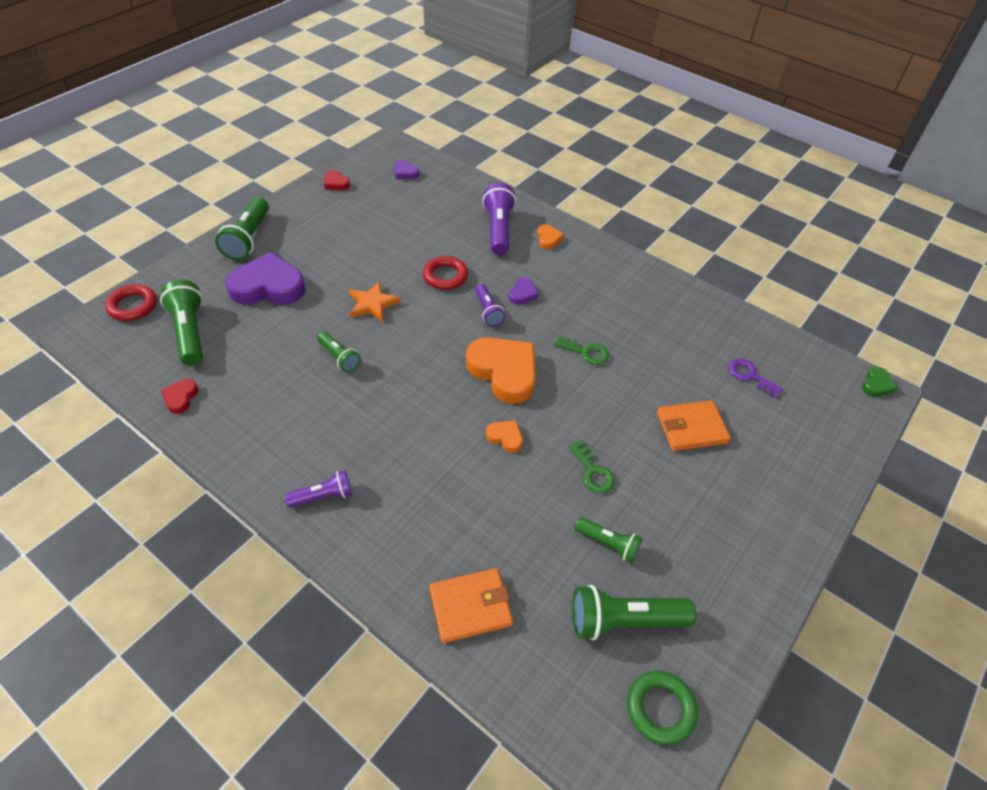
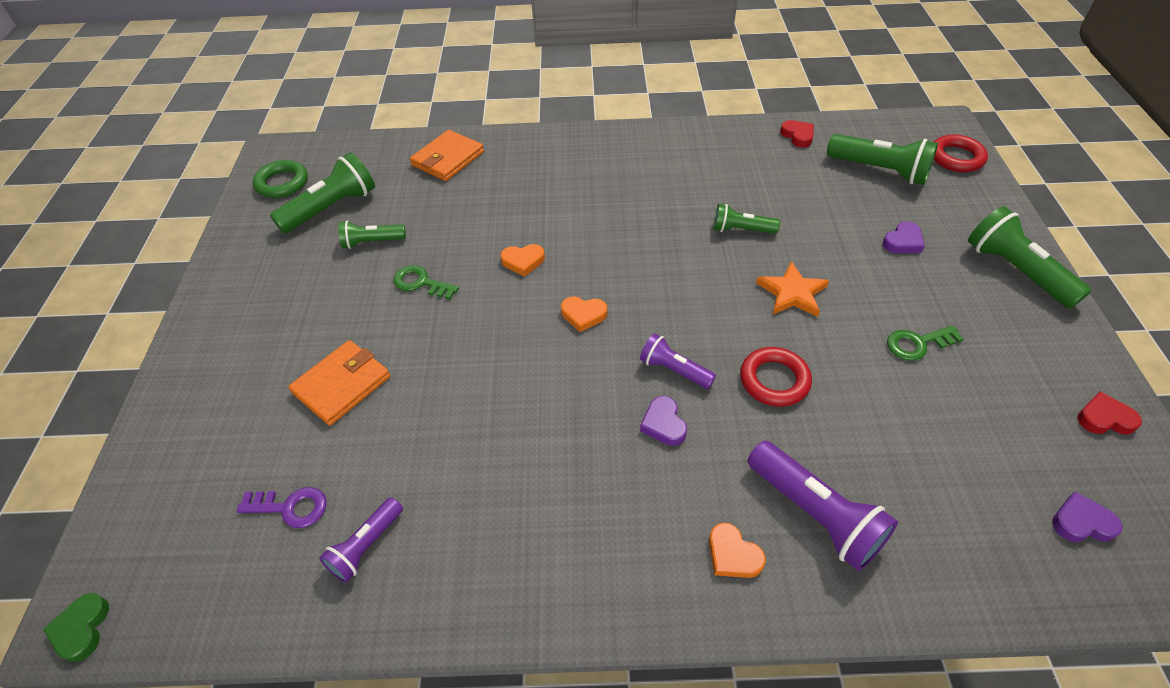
camera: 145 degrees right, 0 degrees up
purple heart [225,252,305,305] -> purple heart [883,221,925,253], size x0.45
purple flashlight [285,470,352,508] -> purple flashlight moved to [319,497,403,583]
orange heart [466,337,536,404] -> orange heart [561,296,607,332], size x0.45
green key [554,336,609,365] -> green key moved to [887,325,964,361]

